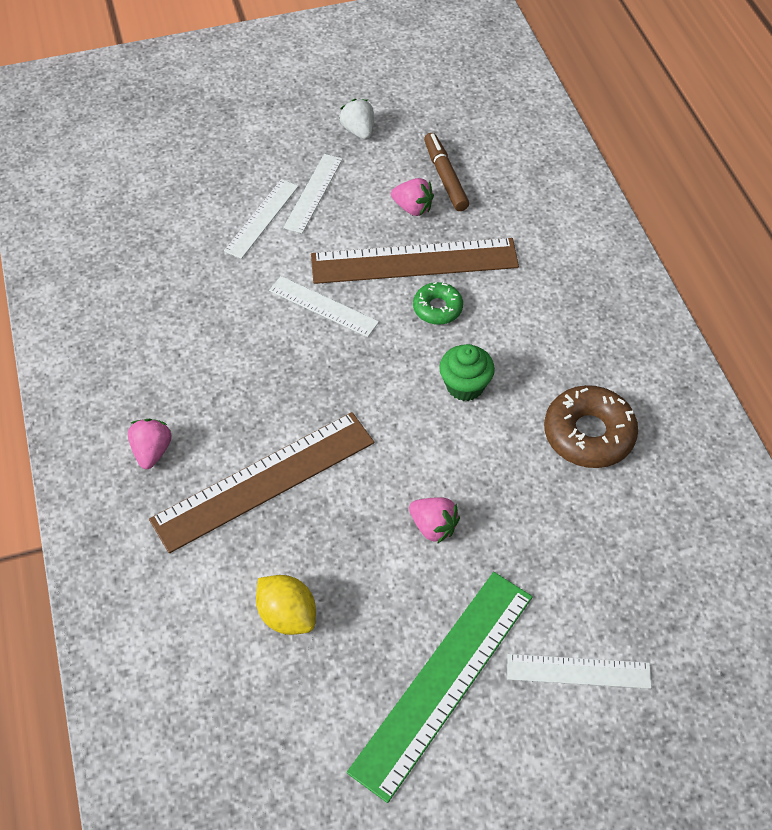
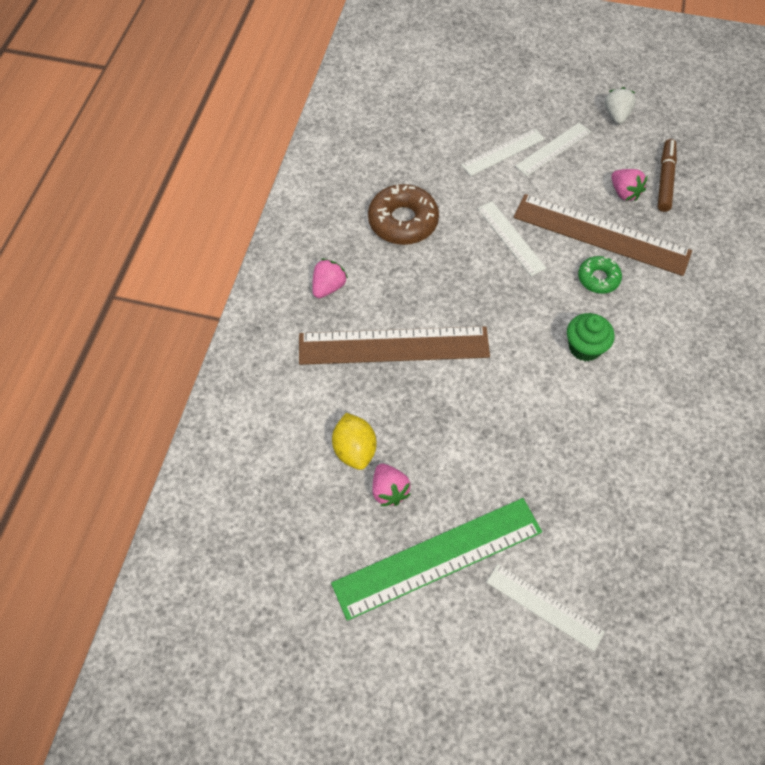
camera: 30 degrees right, 5 degrees up
pink strawberry [409,497,460,544] -> pink strawberry moved to [372,464,411,506]
brown donut [544,385,638,468] -> brown donut moved to [368,184,439,245]

